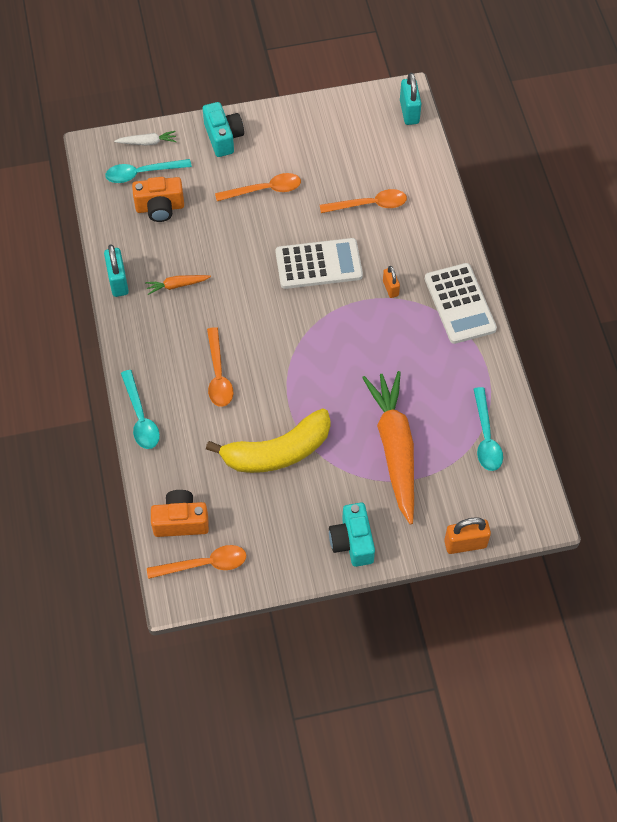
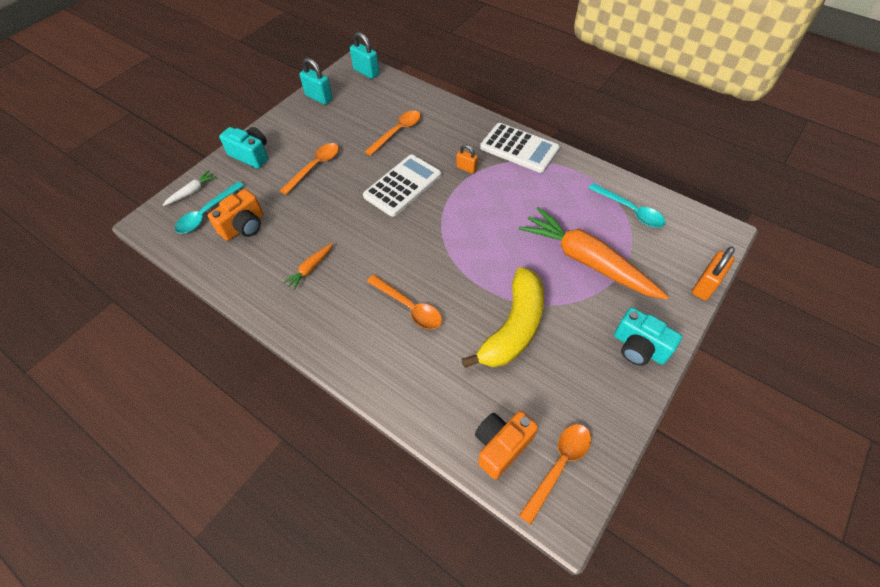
camera: 40 degrees left, 5 degrees down
turquoise padlock [104,244,129,297] -> turquoise padlock moved to [299,58,333,105]
turquoise spoon [121,370,160,449] -> none

